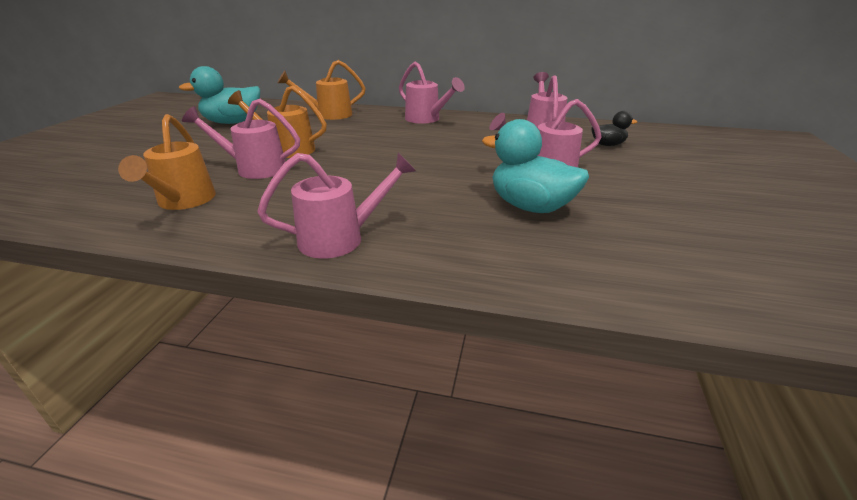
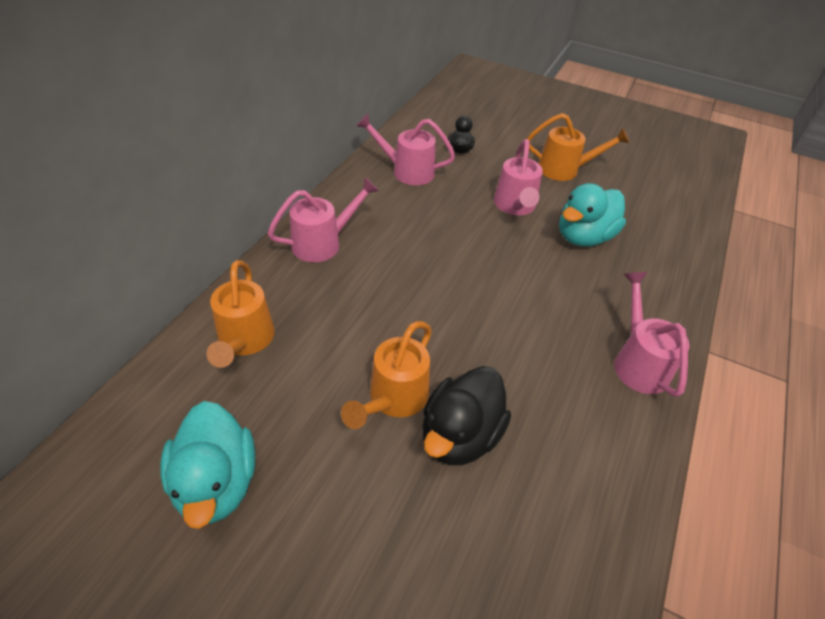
camera: 80 degrees left, 15 degrees up
orange watering can [118,114,216,210] -> orange watering can moved to [527,113,630,181]
pink watering can [182,99,300,179] -> black duck [422,366,511,466]

